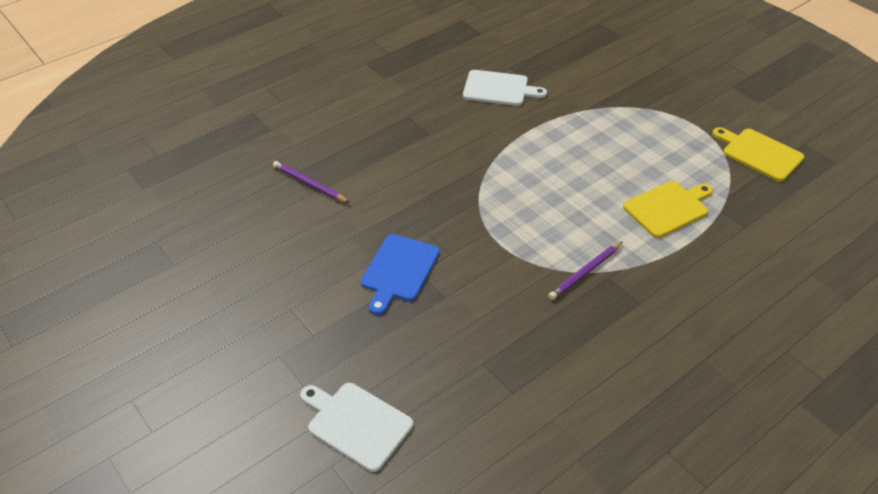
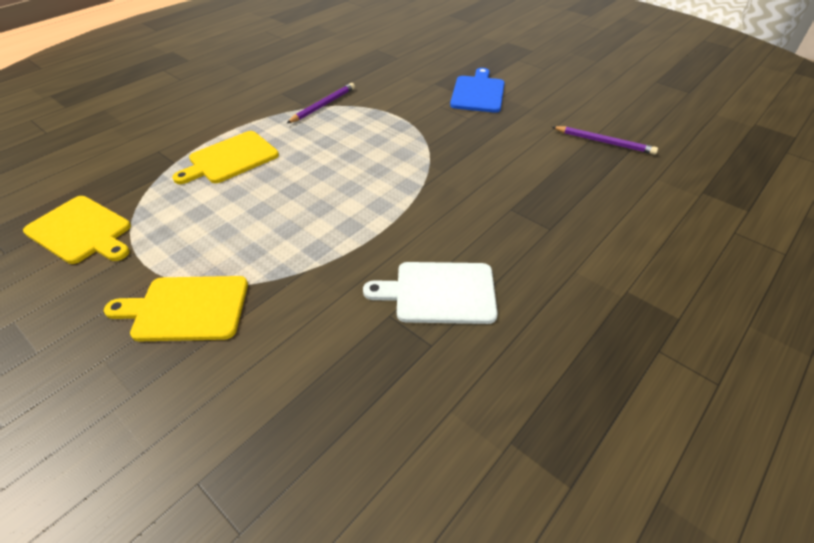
camera: 170 degrees right, 0 degrees up
white cutting board [300,383,413,472] -> none
none -> yellow cutting board [104,276,248,341]

